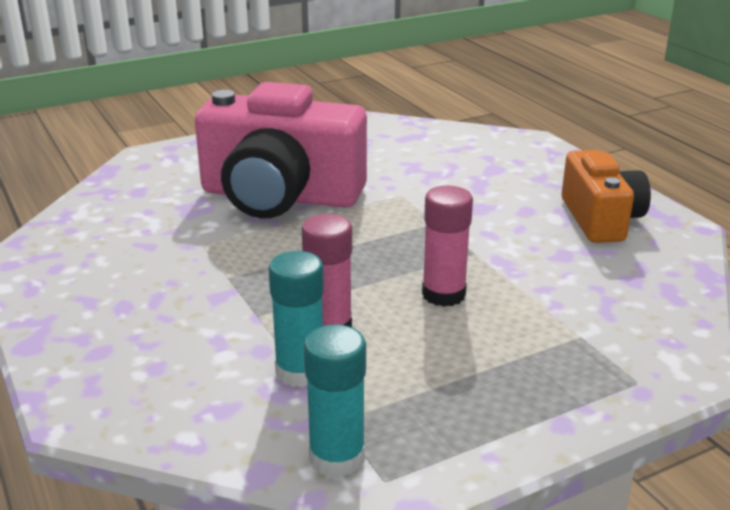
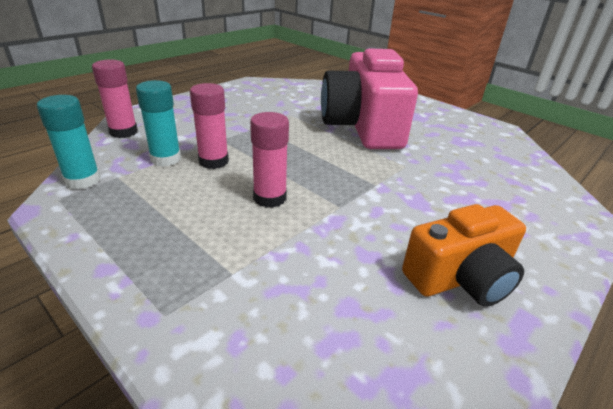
camera: 70 degrees right, 5 degrees up
none -> pink glue stick [92,60,138,138]

